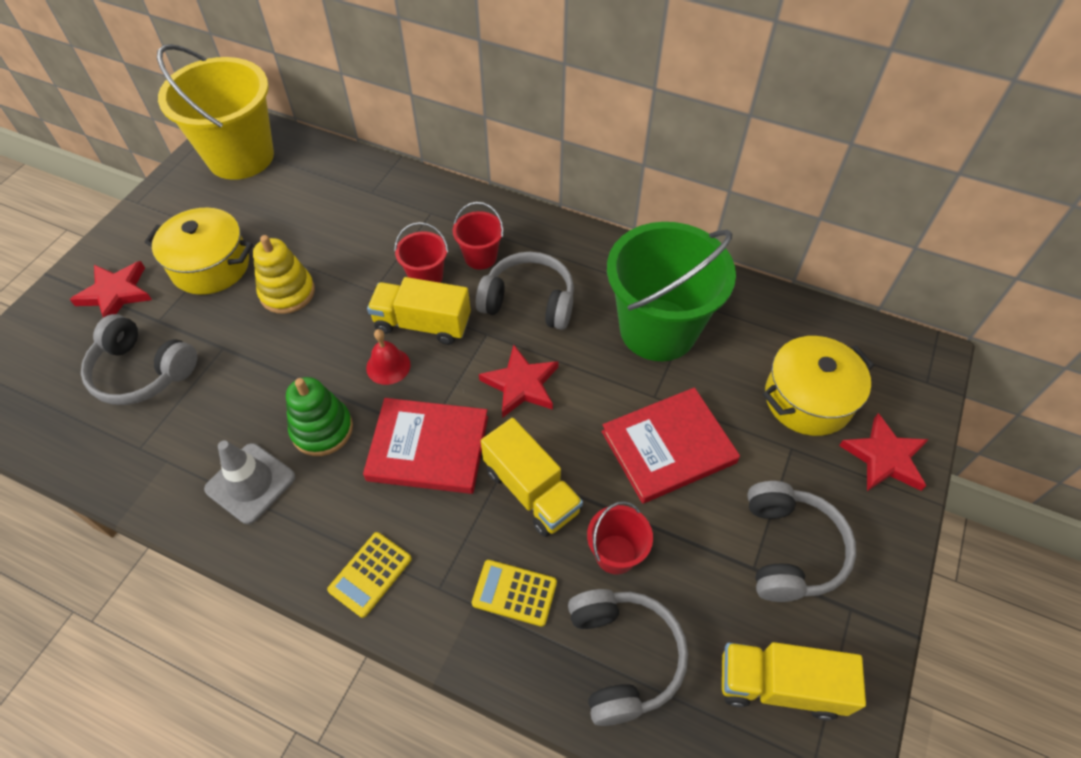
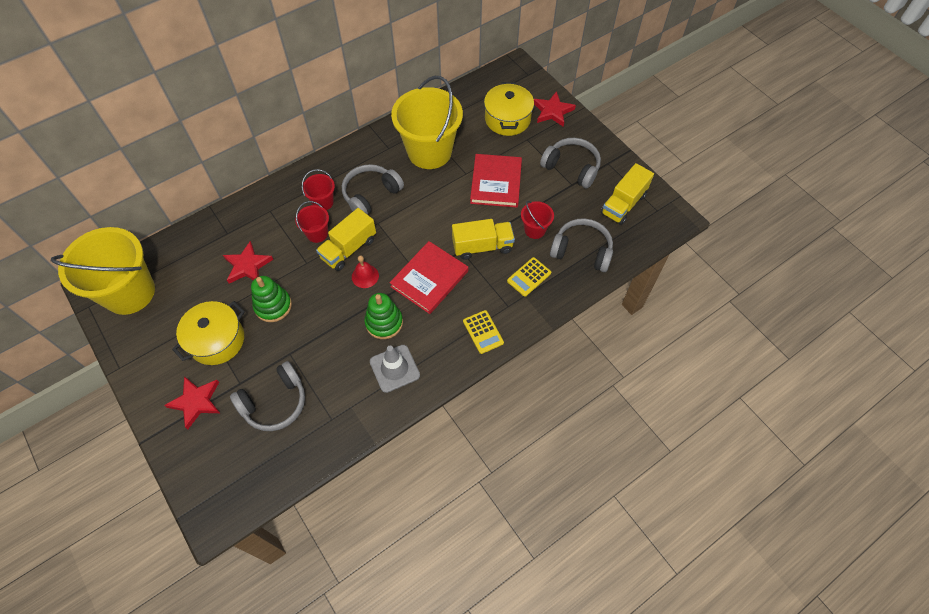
camera: 60 degrees left, 5 degrees up
yellow stacking toy [253,235,315,314] -> green stacking toy [251,276,292,322]
red star [479,345,559,418] -> red star moved to [223,241,273,284]
green bucket [607,222,736,361] -> yellow bucket [391,76,463,169]

